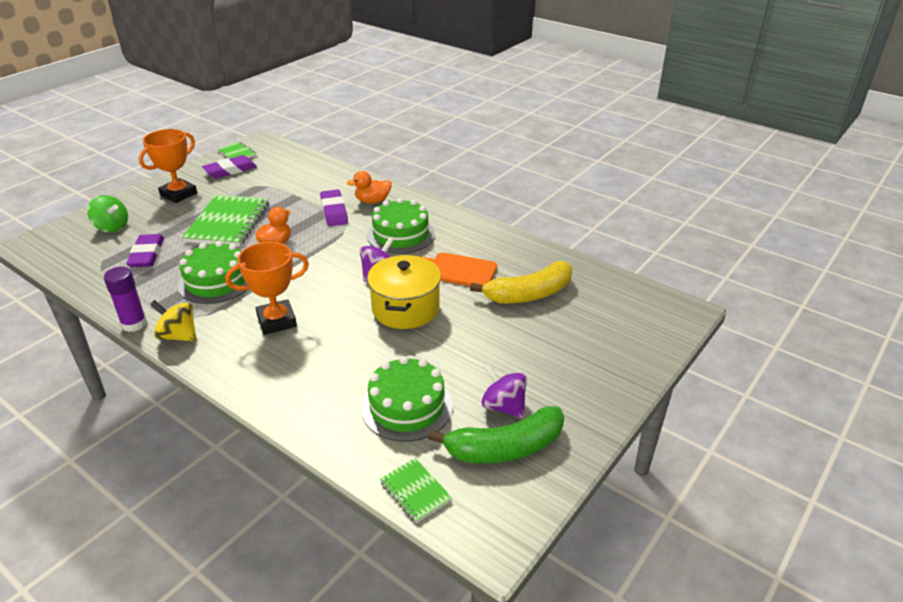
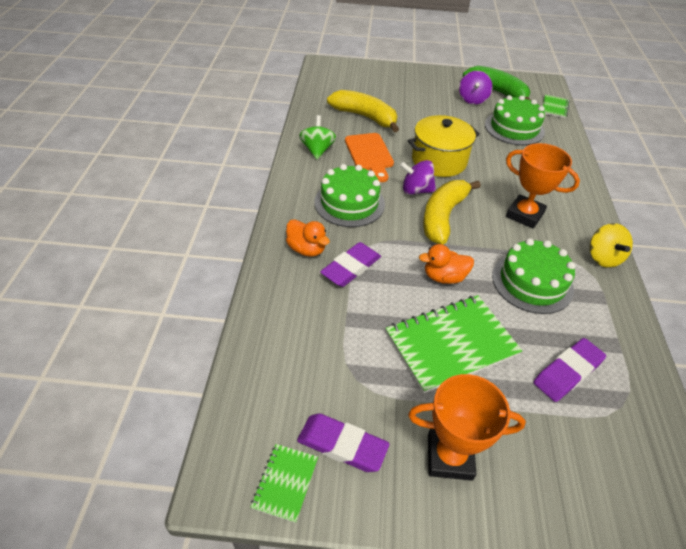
camera: 125 degrees left, 10 degrees up
green spinning top [87,195,128,233] -> green spinning top moved to [299,115,336,160]
purple glue stick [104,267,147,332] -> none
none -> yellow banana [423,180,481,245]

